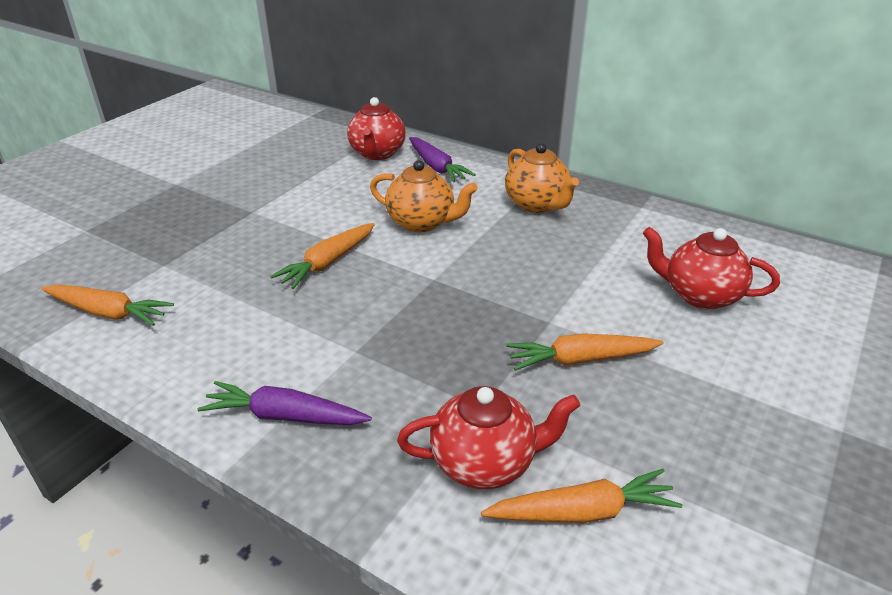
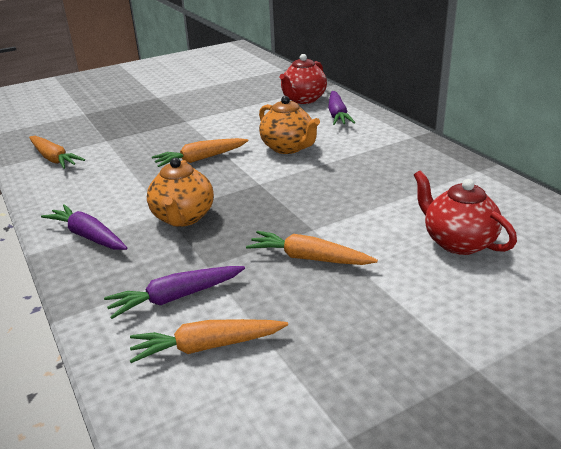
camera: 30 degrees right, 5 degrees down
red teapot [397,386,580,489] -> purple carrot [104,266,245,319]
orange carrot [481,469,683,523] -> orange carrot turned 150 degrees clockwise [130,319,288,363]
orange teapot [505,143,579,213] -> orange teapot moved to [147,158,214,227]

